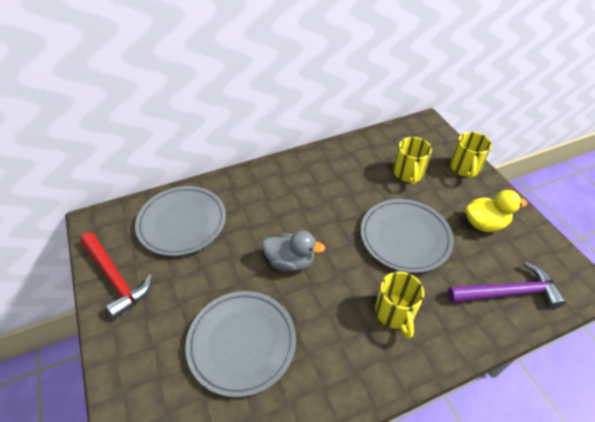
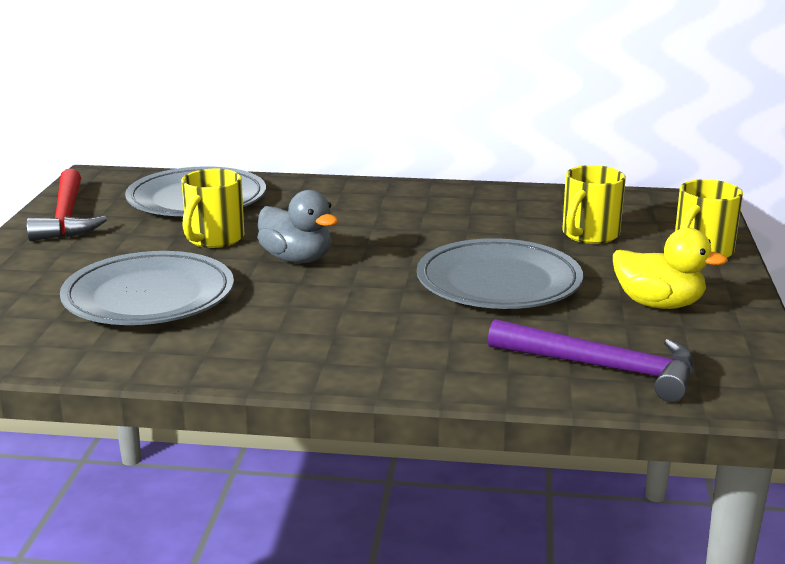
camera: 30 degrees right, 25 degrees down
yellow mug [375,271,424,339] -> yellow mug moved to [181,169,244,248]

